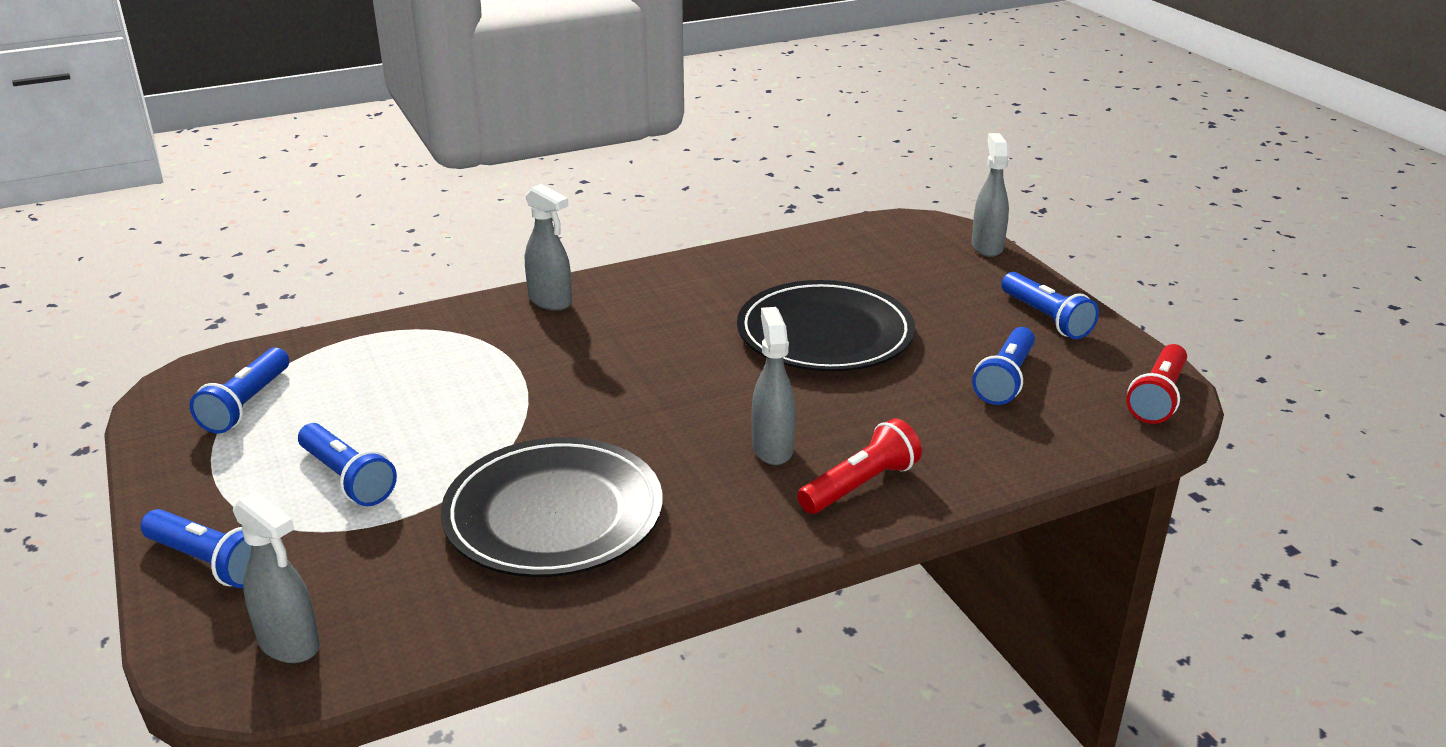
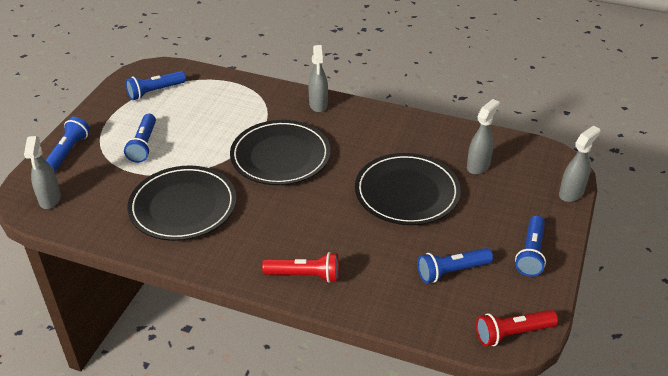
camera: 45 degrees right, 10 degrees up
blue flashlight [141,509,251,588] -> blue flashlight turned 150 degrees counterclockwise [46,117,90,172]
grey spray bottle [752,307,796,465] -> grey spray bottle moved to [467,99,500,175]
none -> black plate [230,120,331,185]

